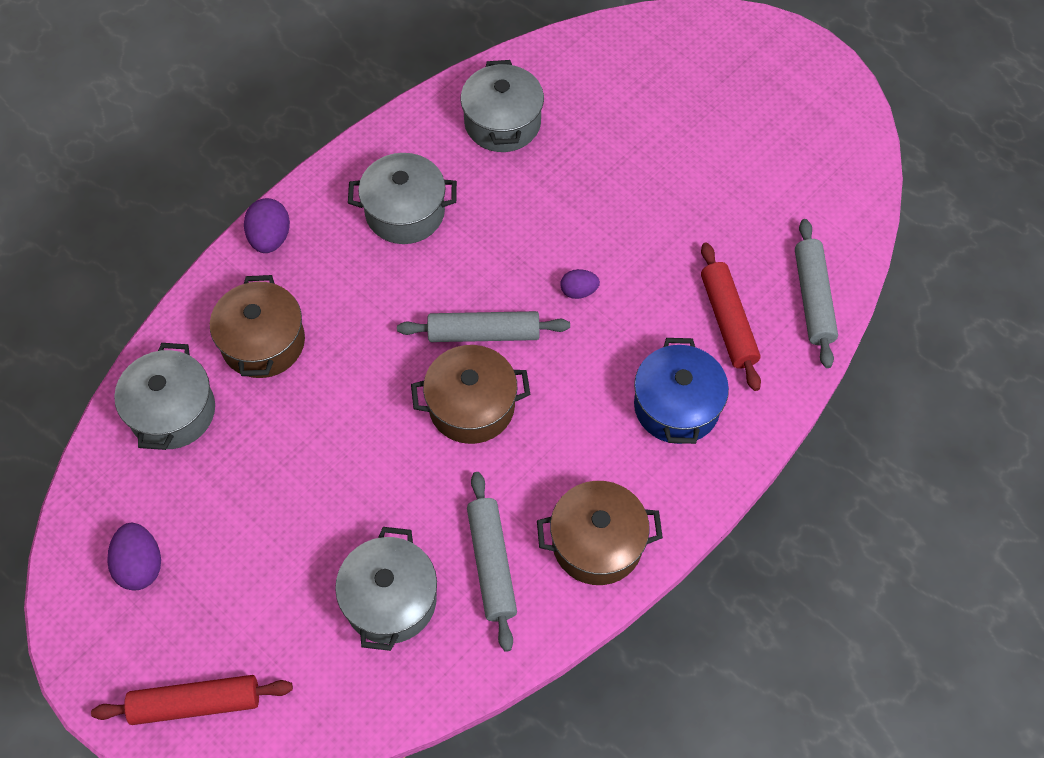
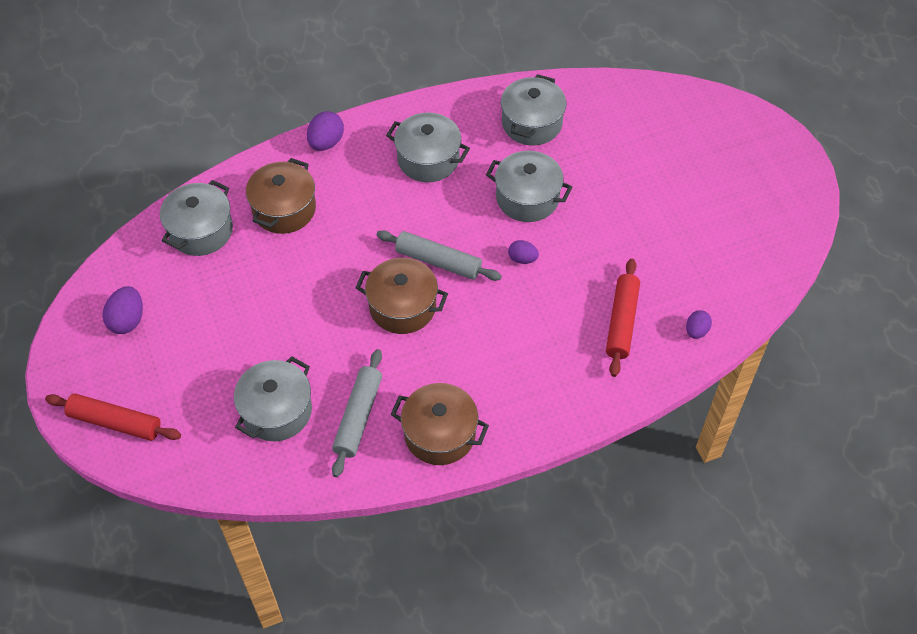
camera: 25 degrees right, 5 degrees down
blue pot [634,338,729,444] -> none
grey rolling pin [795,219,838,368] -> purple egg [686,310,712,339]
none -> grey pot [486,151,572,222]

